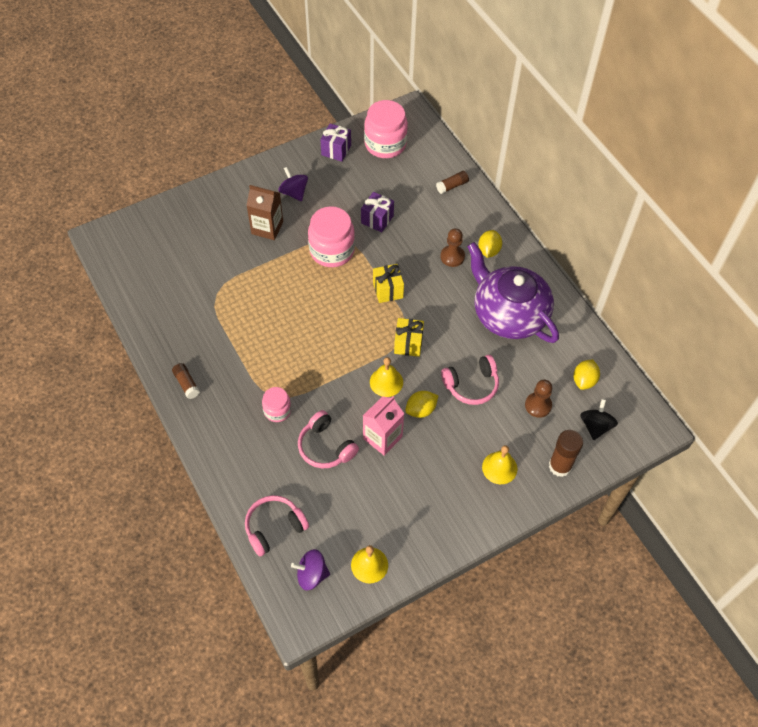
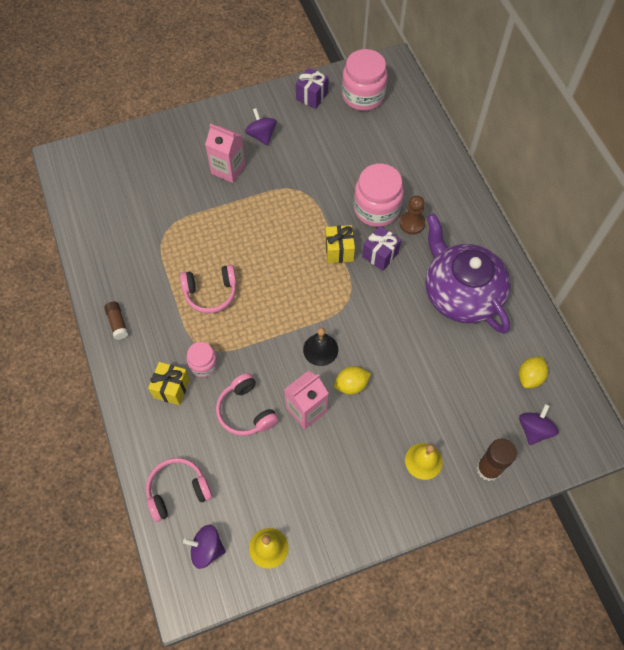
camera: 10 degrees right, 5 degrees up
brown carton [246,185,283,240] -> pink carton [205,124,245,183]
pink jar [308,206,355,267] -> pink jar moved to [354,164,404,227]
purple gift [361,192,394,232] -> purple gift moved to [362,226,401,271]
yellow bell [370,357,403,397] -> black bell [303,327,338,366]
yellow gift [394,318,424,357] -> yellow gift moved to [148,362,190,405]
brown glue stick [436,171,469,194] -> none
pink headphones [441,355,499,405] -> pink headphones moved to [180,265,237,313]
yellow lemon [478,230,502,258] -> none
brown pawn [525,379,552,418] -> none
black spinning top [580,399,618,440] -> purple spinning top [519,404,559,445]

